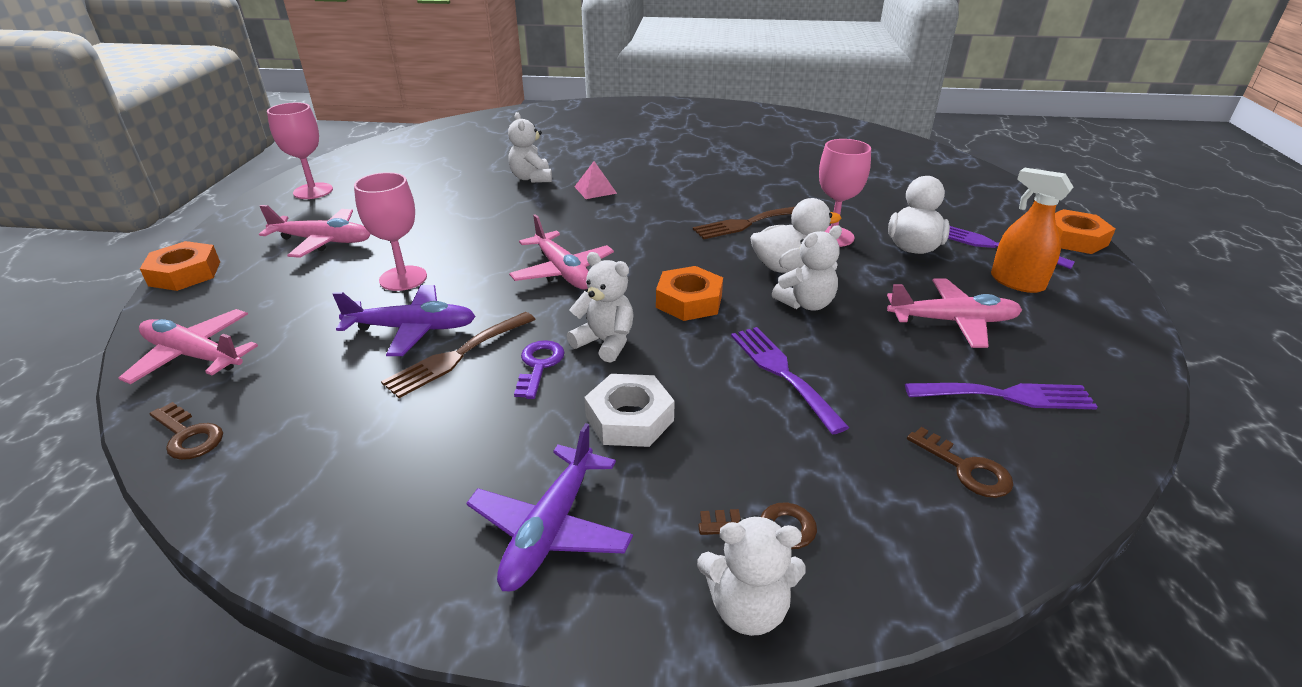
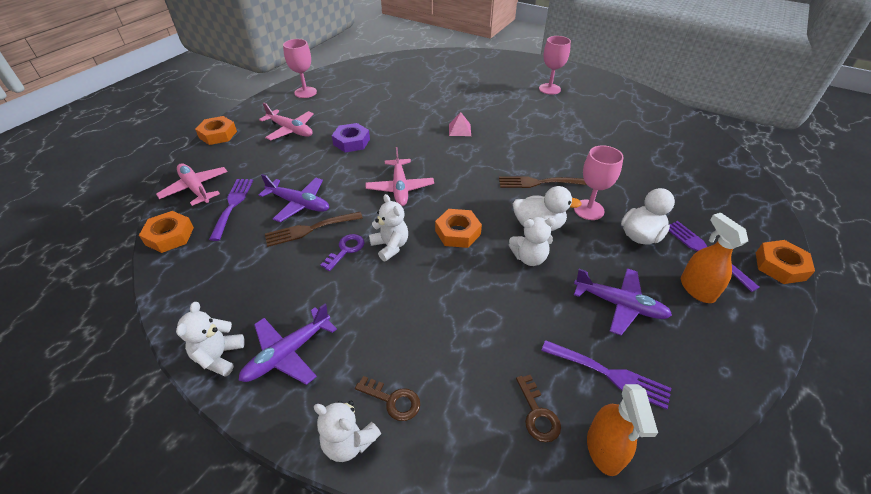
camera: 25 degrees right, 10 degrees up
brown key [149,402,223,460] -> orange nut [139,211,194,253]
pink goblet [354,172,427,291] -> pink goblet moved to [539,36,571,95]
white teddy bear [508,112,552,183] -> white teddy bear moved to [176,302,245,377]
white nut [584,374,675,447] -> none
purple fork [731,327,849,435] -> purple fork moved to [209,179,253,241]
pink plane [887,278,1022,348] -> purple plane [574,268,672,335]
none -> purple nut [332,123,370,152]
none -> orange spray bottle [587,384,658,476]

